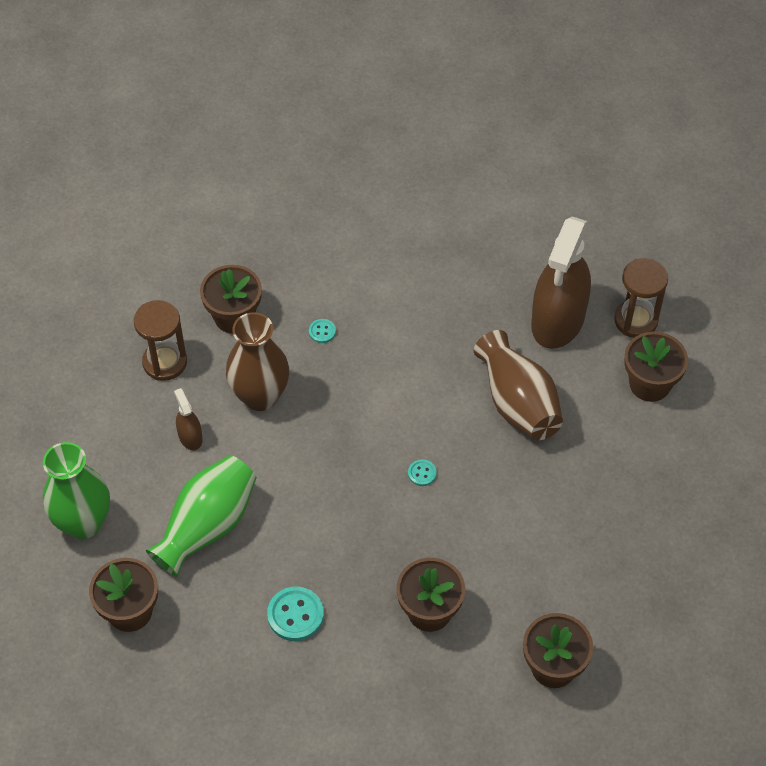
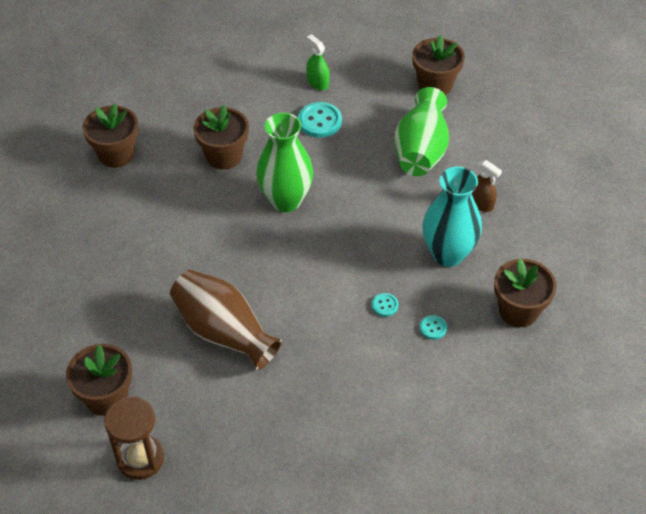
camera: 155 degrees right, 5 degrees down
green vase [43,442,110,539] -> green vase moved to [256,113,313,212]
brown hourglass [134,300,187,381] -> none
brown vase [226,312,289,411] -> turquoise vase [422,166,482,267]
turquoise button [408,460,437,486] -> turquoise button moved to [372,293,399,317]
brown spray bottle [531,216,591,349] -> none
none -> green spray bottle [307,34,329,90]

